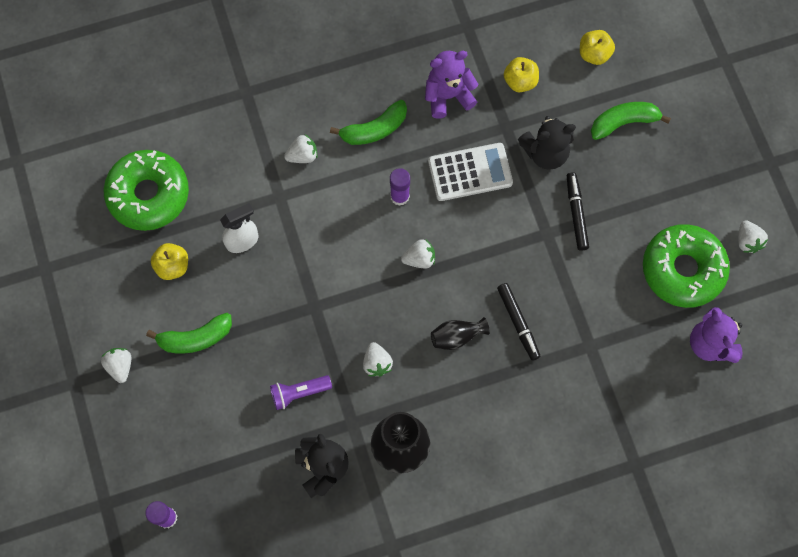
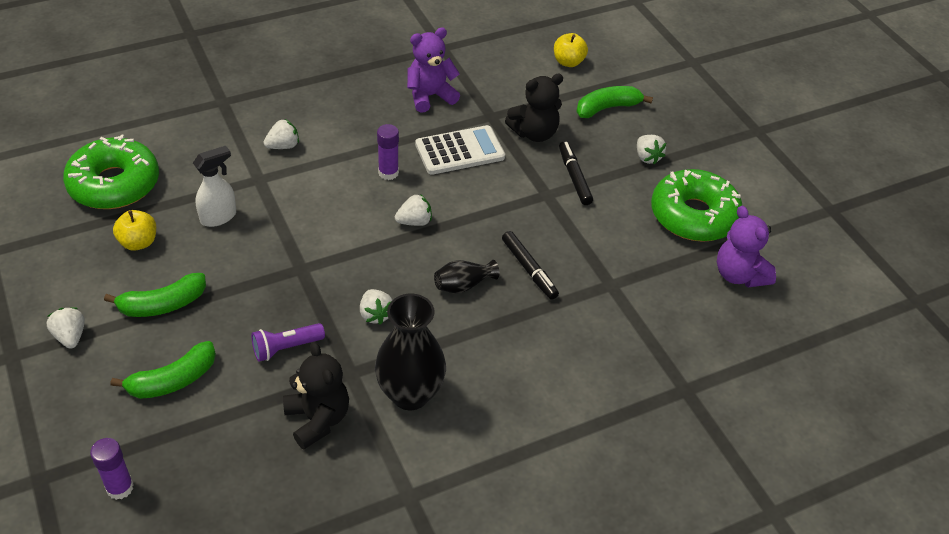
camera: 10 degrees left, 25 degrees down
green banana [330,100,407,145] -> green banana moved to [111,341,216,399]
yellow apple [504,57,539,92] -> none
white strawberry [738,220,768,253] -> white strawberry moved to [637,135,666,164]

